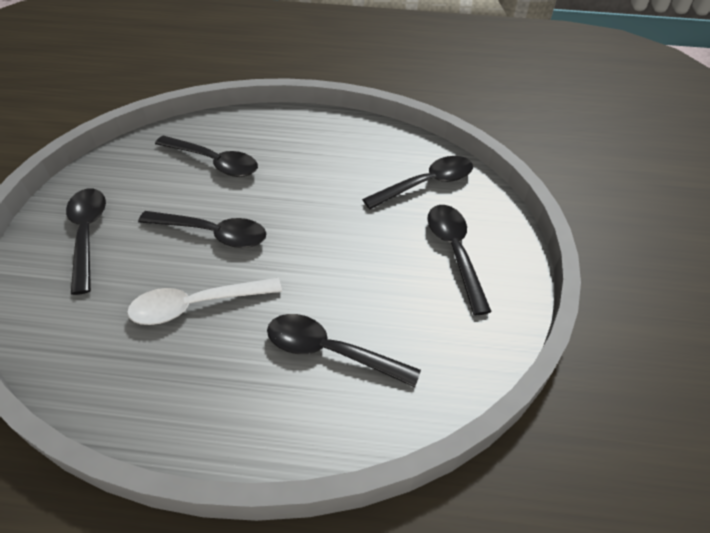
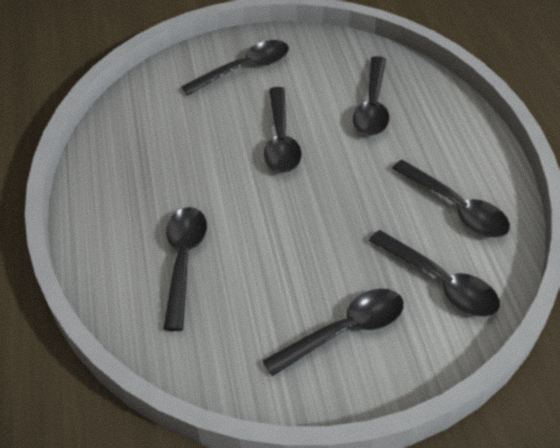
camera: 75 degrees right, 0 degrees up
white spoon [127,278,282,325] -> none
none -> black spoon [392,160,510,237]

